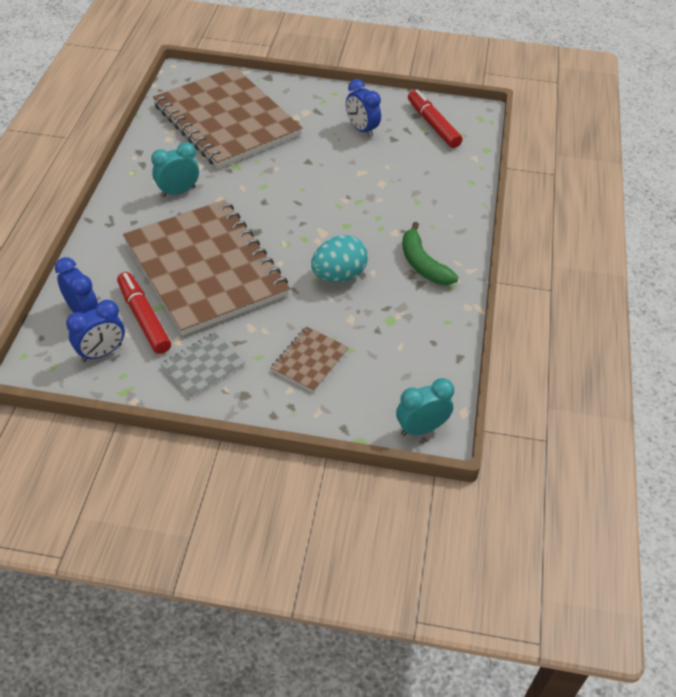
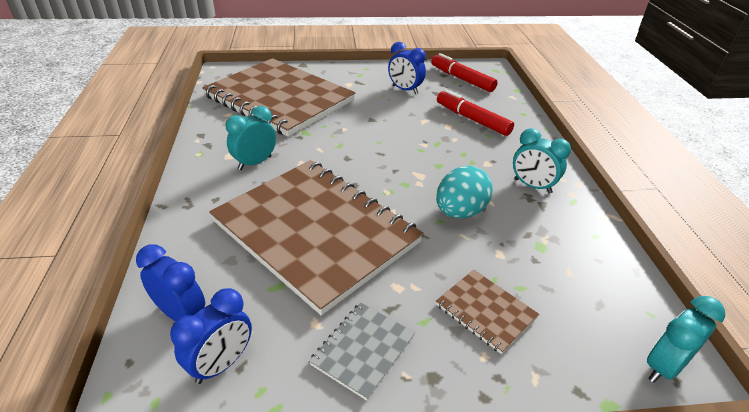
camera: 15 degrees left, 10 degrees down
red marker [117,272,171,354] -> red marker moved to [437,90,514,136]
brown notebook [271,326,349,392] -> brown notebook turned 60 degrees counterclockwise [436,270,539,354]
green banana [402,222,459,285] -> turquoise clock [513,128,571,194]

